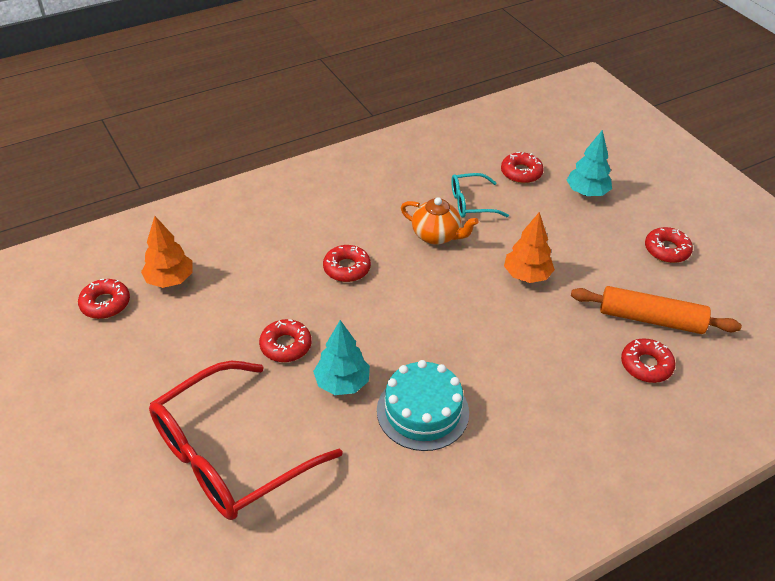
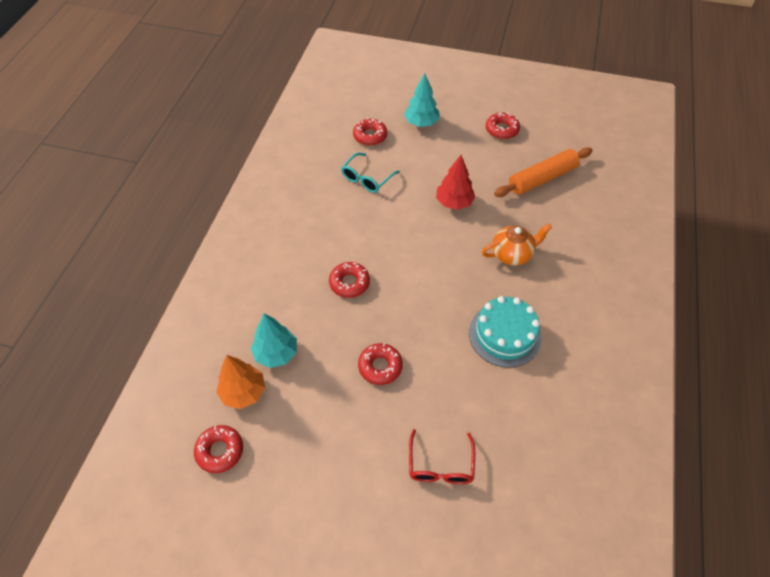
camera: 45 degrees left, 10 degrees up
red glasses [149,361,342,520] -> red glasses [409,429,475,484], size x0.48
turquoise tree [313,320,370,395] -> turquoise tree moved to [251,313,297,368]
orange teapot [401,197,479,245] -> orange teapot moved to [482,224,552,266]
orange tree [504,212,555,283] -> red tree [436,155,475,210]
red donut [621,338,675,383] -> none

